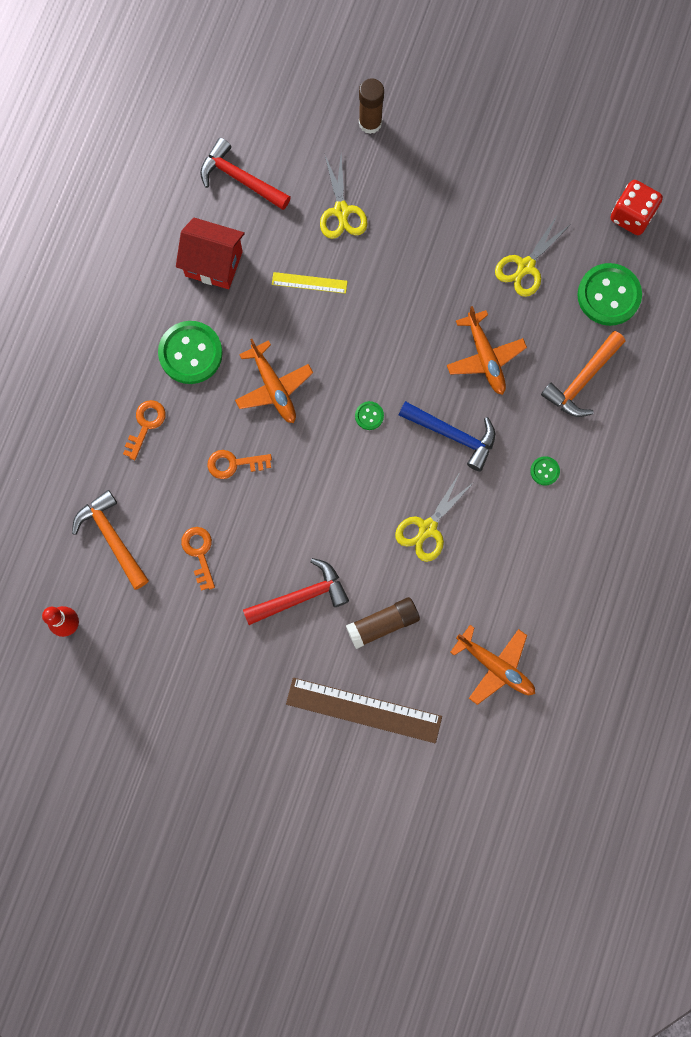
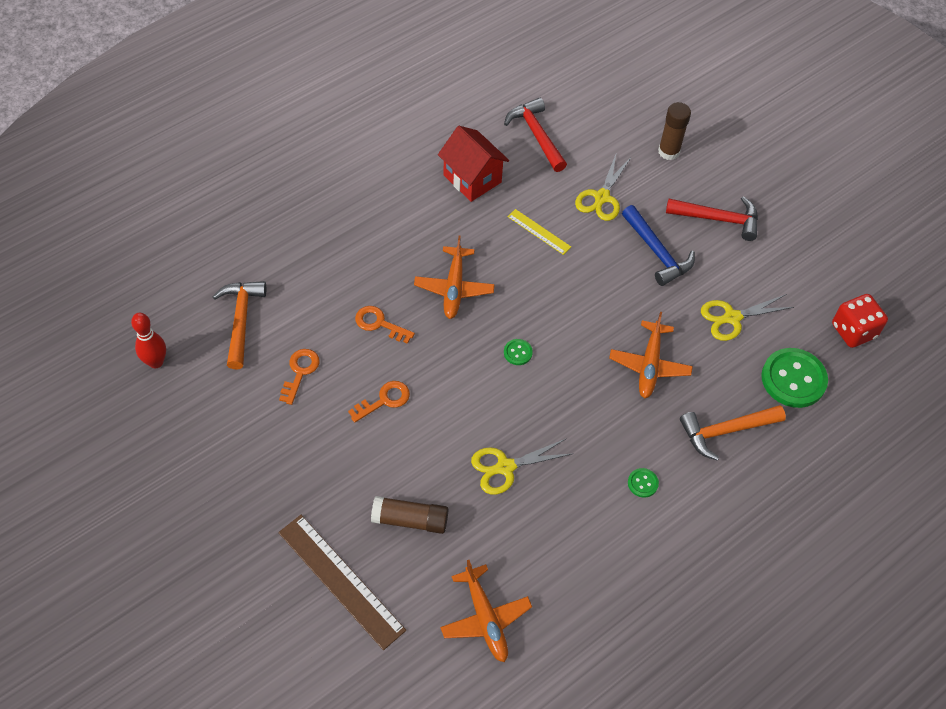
camera: 30 degrees right, 20 degrees down
orange key [123,400,166,460] -> orange key moved to [348,381,410,423]
green button [158,321,223,384] -> none
red hammer [243,558,349,625] -> red hammer moved to [666,196,758,241]
blue hammer [399,401,495,471] -> blue hammer moved to [622,205,695,286]

